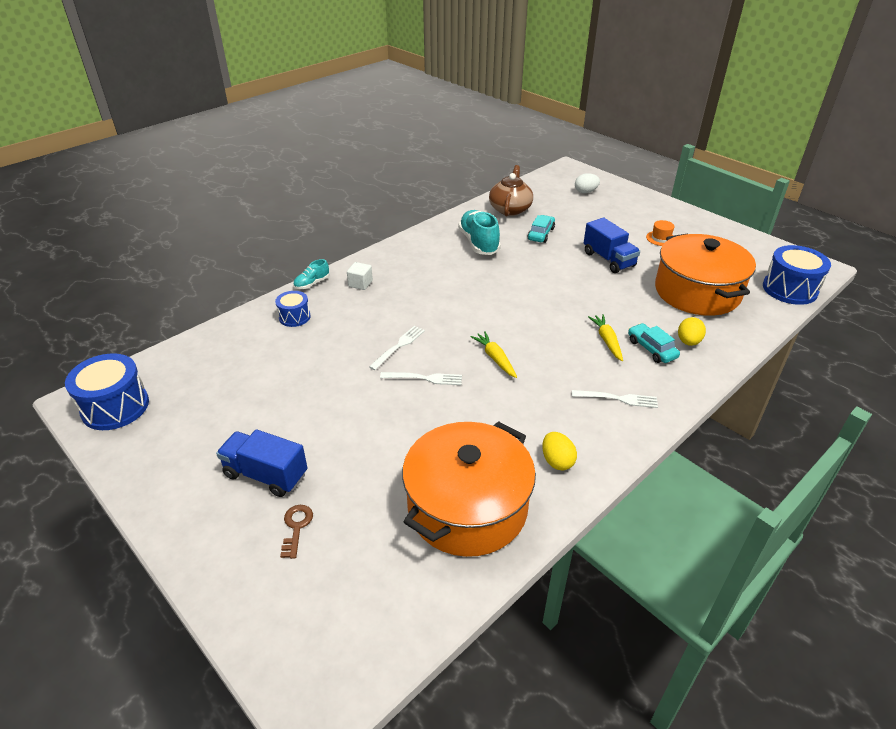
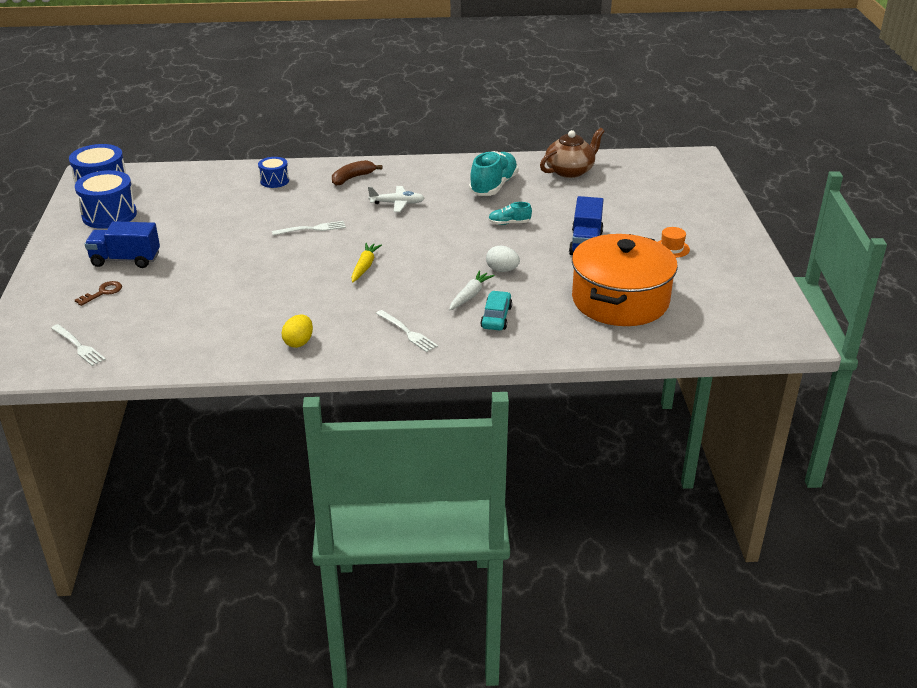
camera: 40 degrees right, 5 degrees down
blue truck [216,429,308,497] -> blue truck turned 60 degrees counterclockwise [85,221,160,268]
turquoise shoe [293,259,329,289] -> turquoise shoe moved to [488,202,532,225]
white cube [347,262,373,290] -> brown banana [332,160,382,186]
white fork [380,372,462,385] -> white fork moved to [51,324,106,366]
orange pot [402,421,536,557] -> none
turquoise car [528,215,555,243] -> none
white egg [575,173,600,193] -> white egg moved to [486,246,520,272]
yellow carrot [588,314,623,361] -> white carrot [449,271,495,310]
yellow egg [678,317,706,346] -> none
blue drum [763,245,831,305] -> blue drum moved to [75,170,137,229]
none -> white plane [368,186,424,212]

